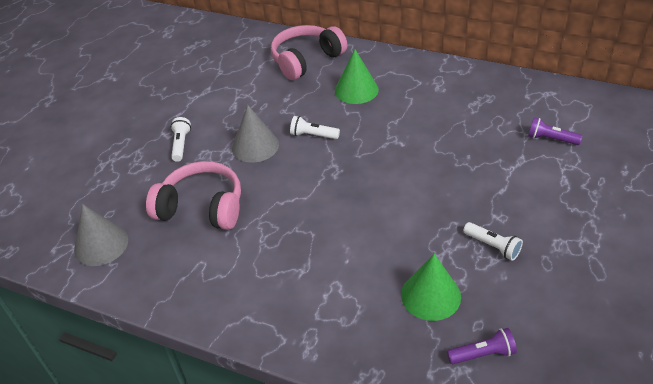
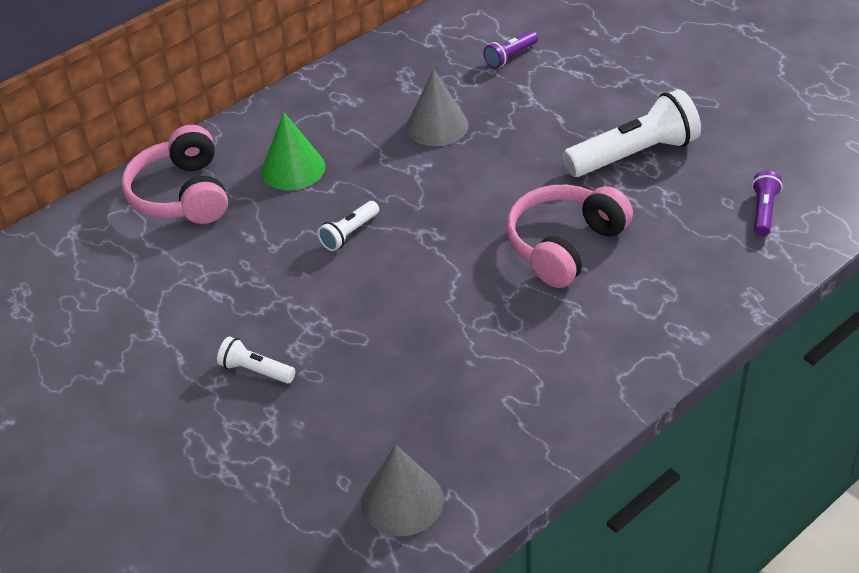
camera: 65 degrees left, 0 degrees up
pink headphones [146,161,241,230] -> pink headphones moved to [506,185,633,288]
grey cone [232,105,279,163] -> grey cone moved to [406,69,469,146]
green cone [401,254,461,321] -> none
white flashlight [463,222,523,261] -> white flashlight [563,89,701,177], size x2.02

